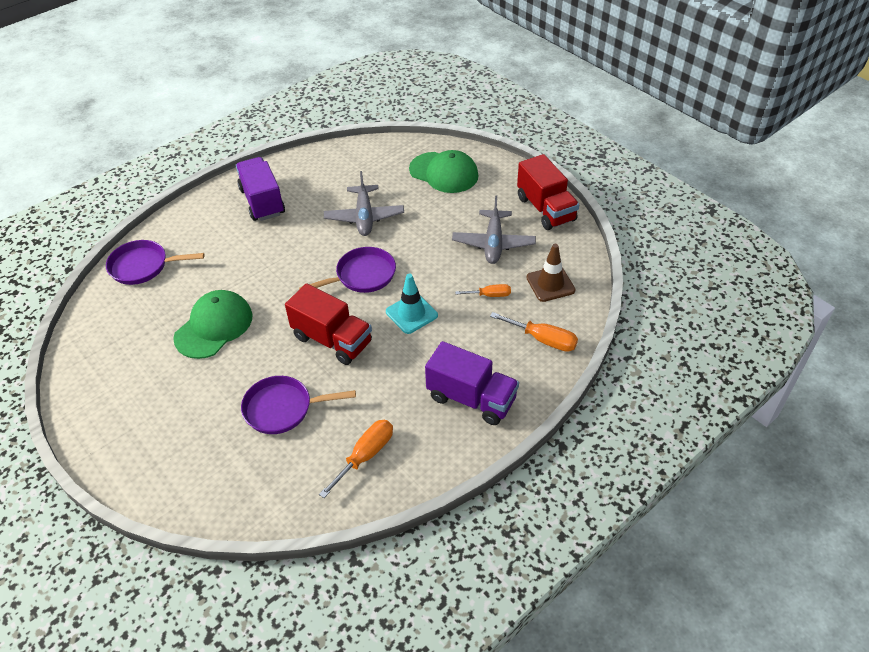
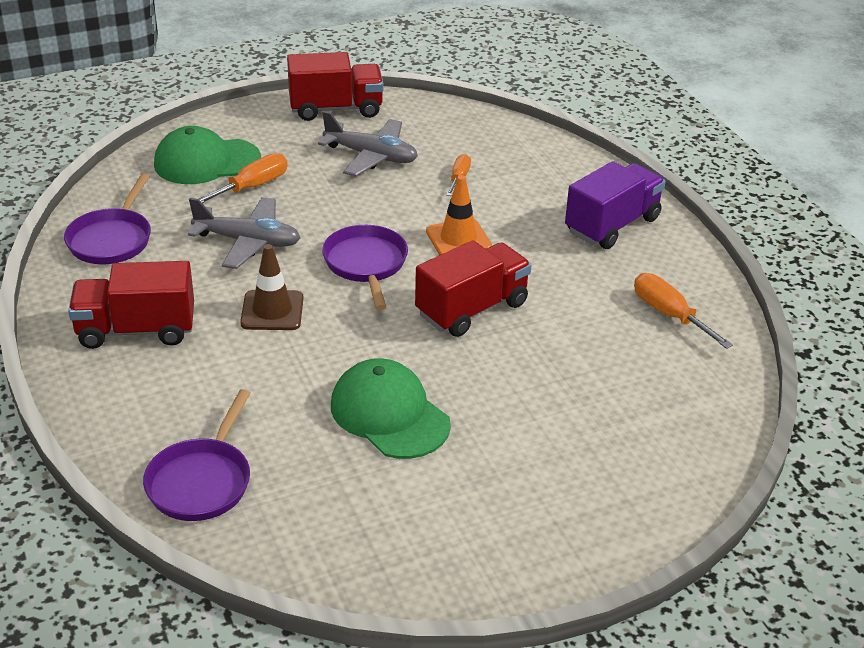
camera: 75 degrees left, 10 degrees down
purple truck [236,157,285,221] -> red truck [68,261,194,349]
purple pan [241,376,356,434] -> purple pan moved to [64,173,151,264]
turquoise traffic cone [386,273,438,334] -> orange traffic cone [426,175,492,255]
green cap [409,150,478,193] -> green cap turned 150 degrees counterclockwise [154,126,261,184]
orange screwdriver [490,312,578,352] -> orange screwdriver moved to [198,153,288,203]
brown traffic cone [526,244,576,302] -> brown traffic cone moved to [240,244,304,330]

